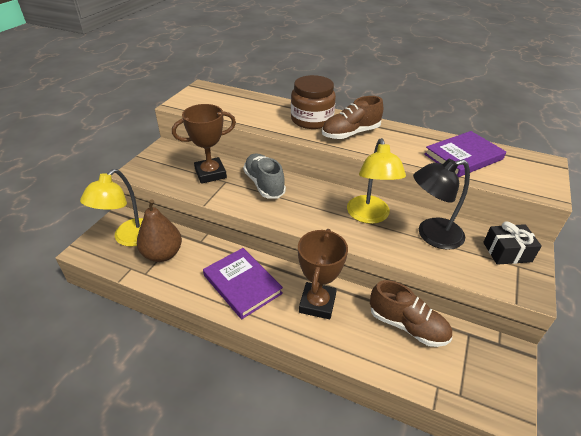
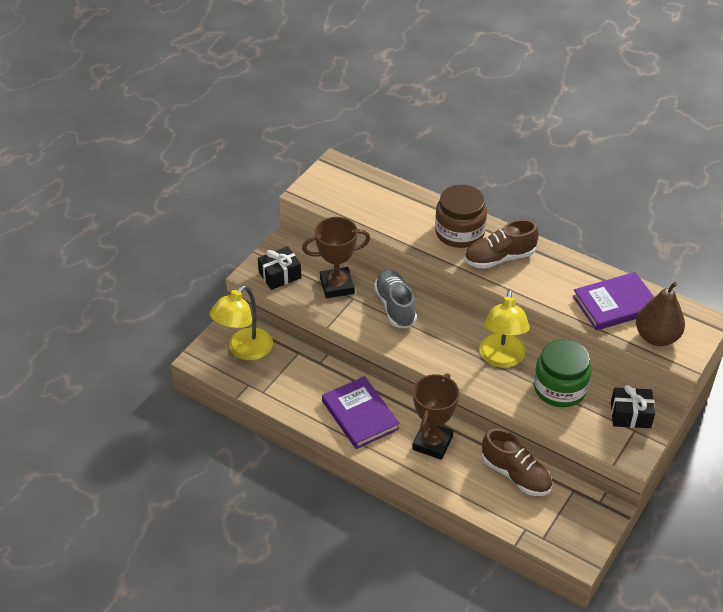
camera: 10 degrees right, 5 degrees up
brown pear [137,200,182,262] -> brown pear moved to [636,282,685,346]
black lamp [413,159,470,250] -> green jar [534,339,592,407]
none -> black gift [258,246,302,290]

